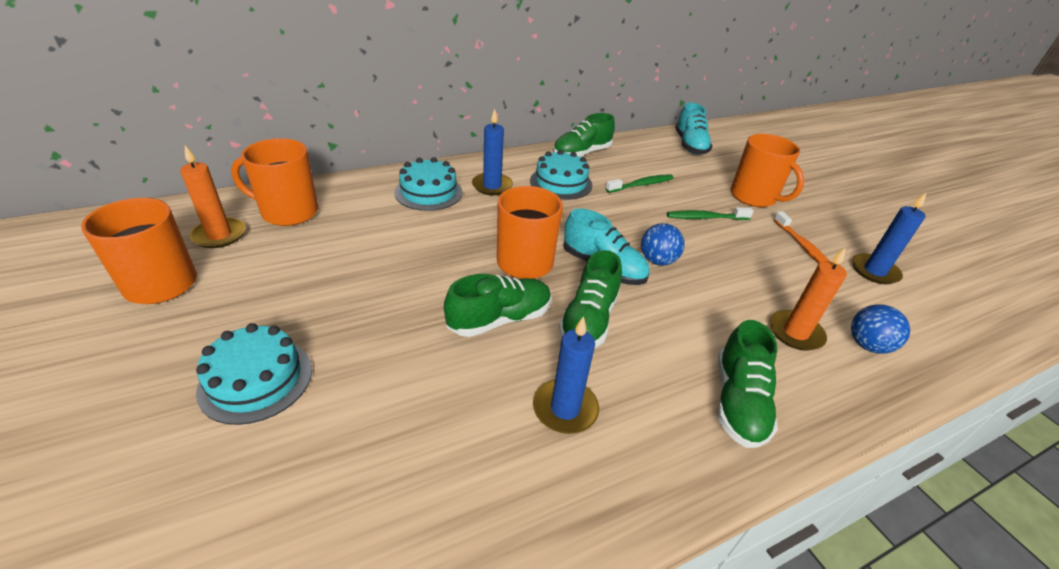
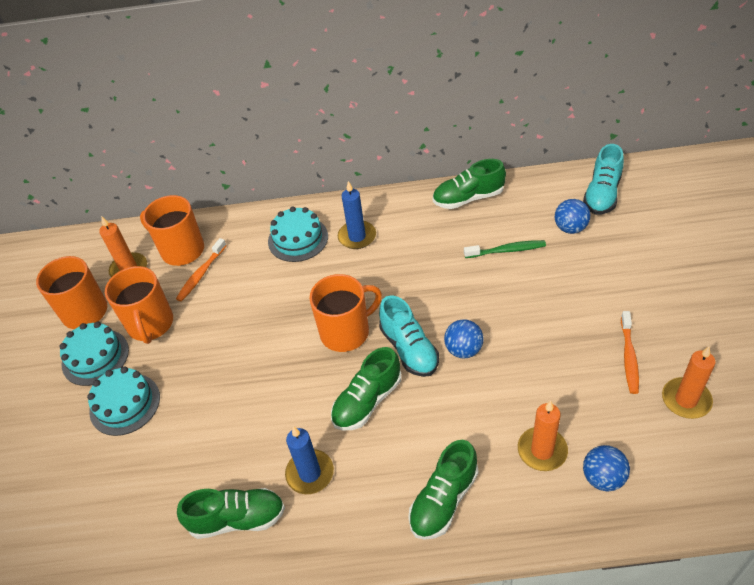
camera: 30 degrees right, 10 degrees up
green shoe [444,274,551,337] -> green shoe moved to [177,488,285,539]
turquoise cake [530,150,593,200] -> turquoise cake moved to [59,322,129,386]
green toothbrush [667,207,754,220] -> none
orange mug [731,134,804,207] -> orange mug moved to [105,266,173,344]
blue candle [852,193,926,284] -> orange candle [662,347,715,419]
none -> orange toothbrush [176,238,227,302]
none -> blue ball [555,199,590,234]

